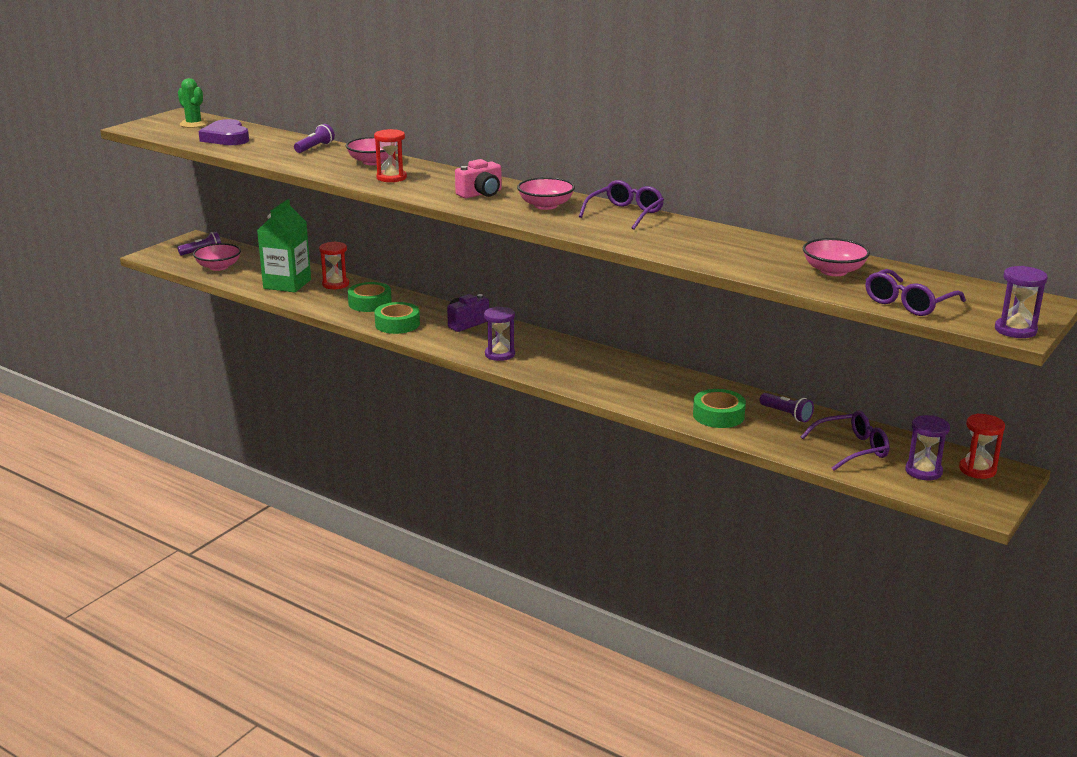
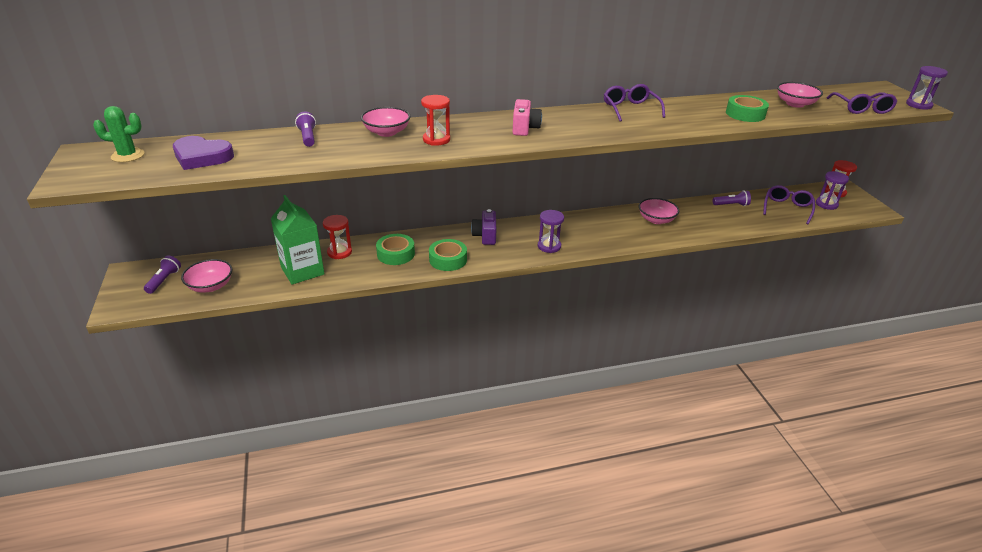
camera: 50 degrees left, 10 degrees up
pink bowl [517,177,575,210] -> pink bowl moved to [639,198,679,224]
green tape [693,389,746,428] -> green tape moved to [726,95,769,122]

